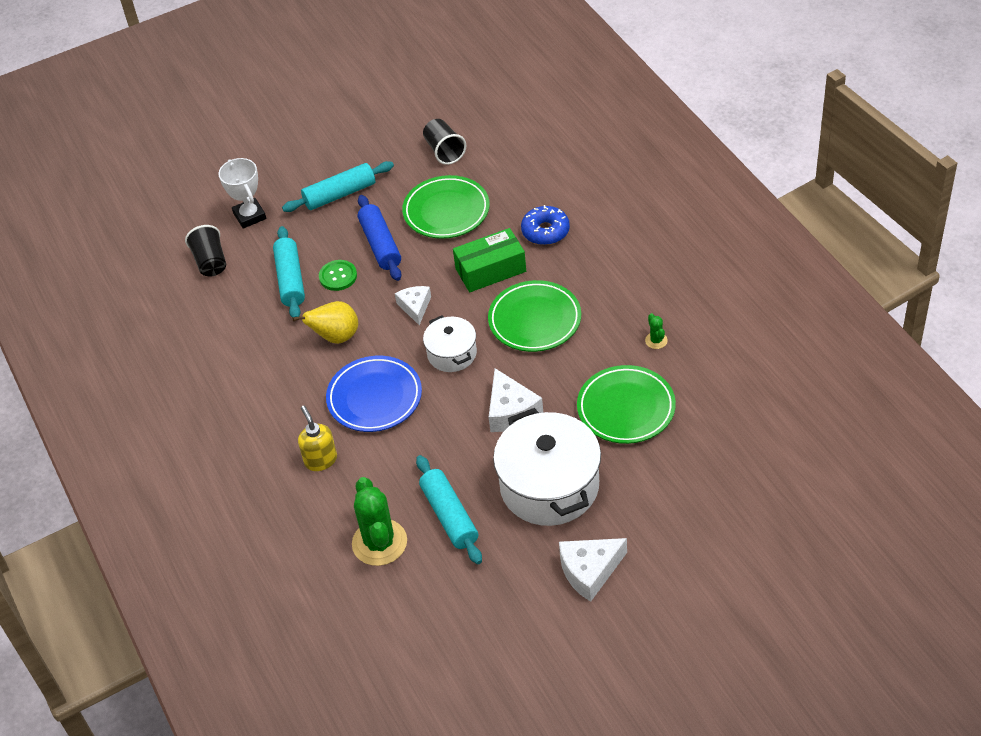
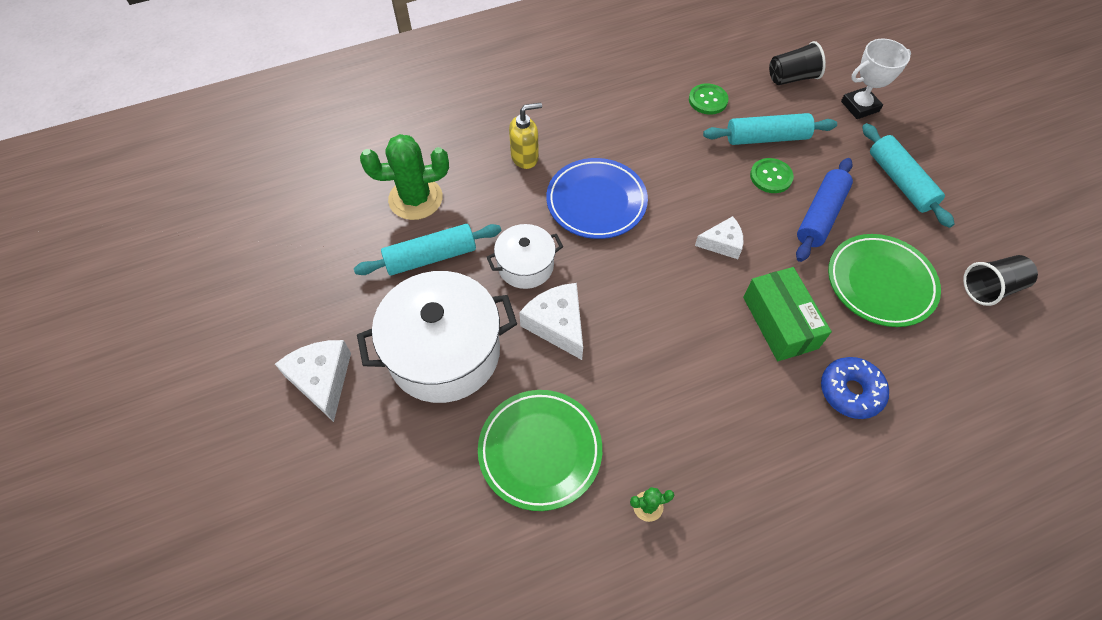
camera: 90 degrees right, 10 degrees up
yellow pear [292,301,358,344] -> none
blue rolling pin [358,195,402,281] -> blue rolling pin turned 45 degrees counterclockwise [796,158,853,262]
white pot [423,316,477,372] -> white pot moved to [487,224,563,289]
green plate [488,280,581,352] -> none
white cheese [489,368,543,432] -> white cheese turned 75 degrees clockwise [519,283,583,360]
none -> green button [689,84,729,115]

